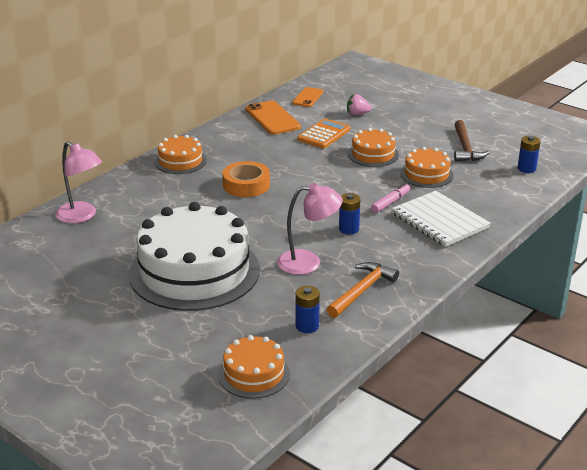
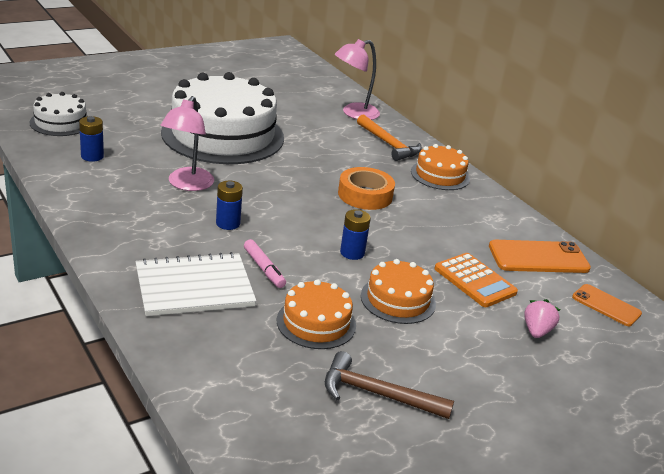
camera: 105 degrees right, 0 degrees up
orange cake [218,335,290,399] -> white cake [29,92,88,136]
orange hammer [326,262,399,318] -> orange hammer moved to [357,114,422,161]
blue battery [518,136,540,173] -> blue battery moved to [340,209,371,260]

